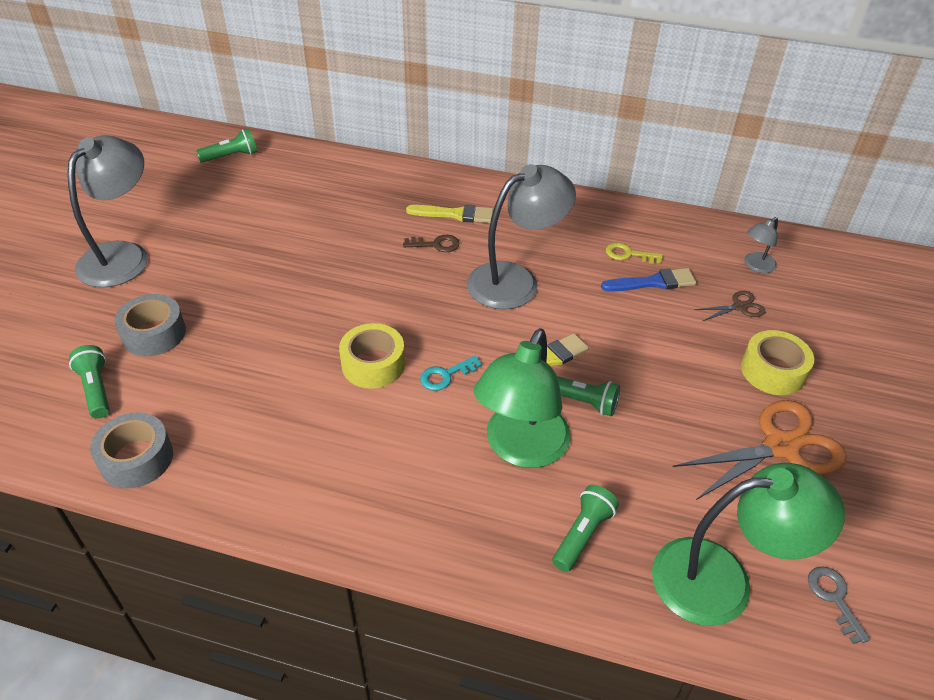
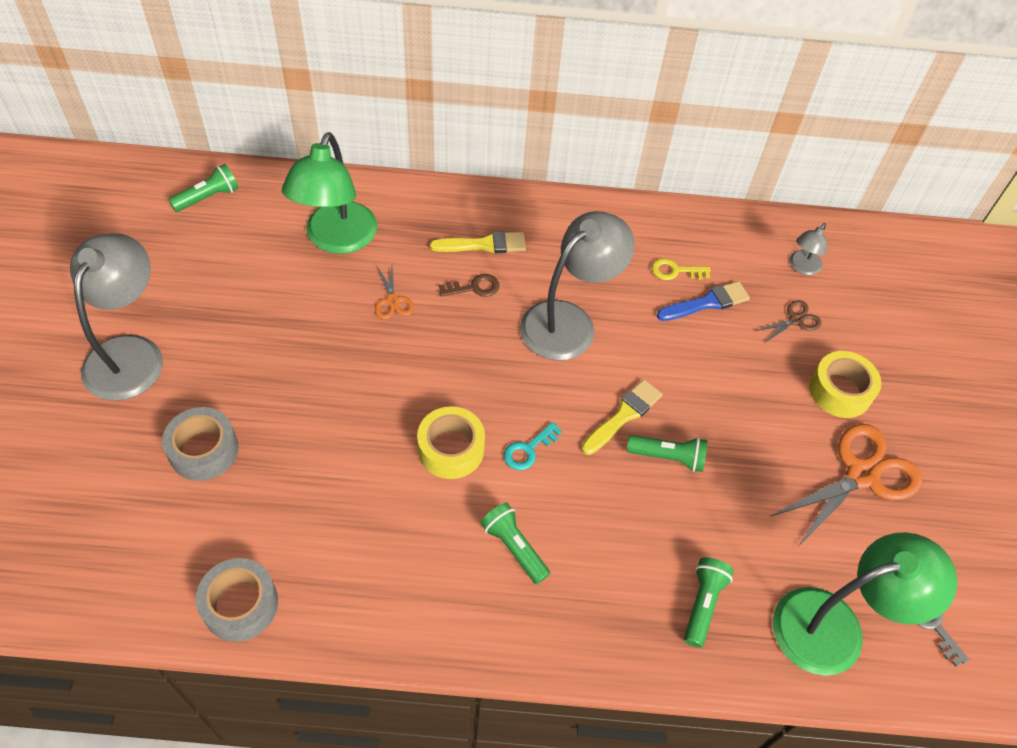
camera: 15 degrees left, 10 degrees up
green flashlight [69,345,110,419] -> green flashlight moved to [480,502,550,584]
green lamp [474,328,571,468] -> green lamp moved to [282,132,377,254]
none -> orange scissors [375,265,414,319]

